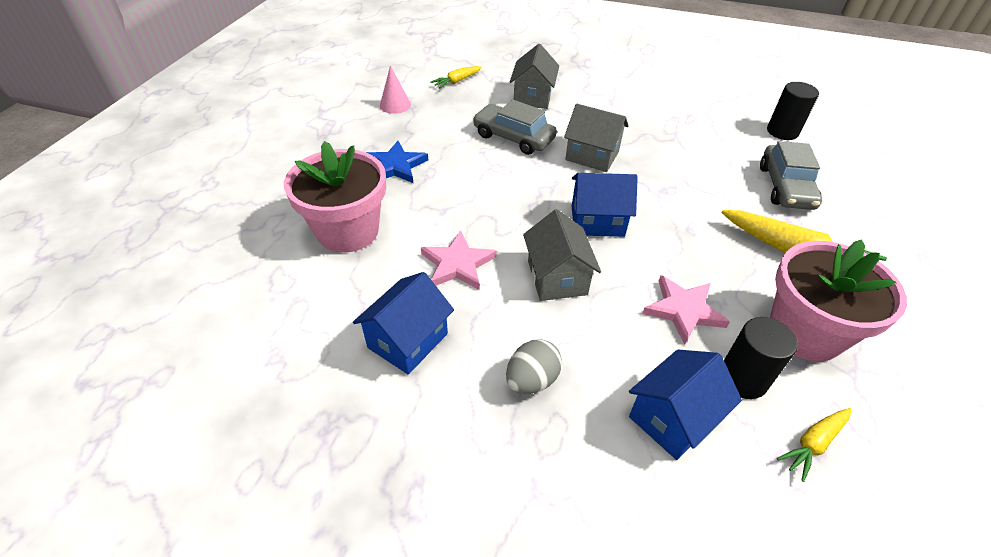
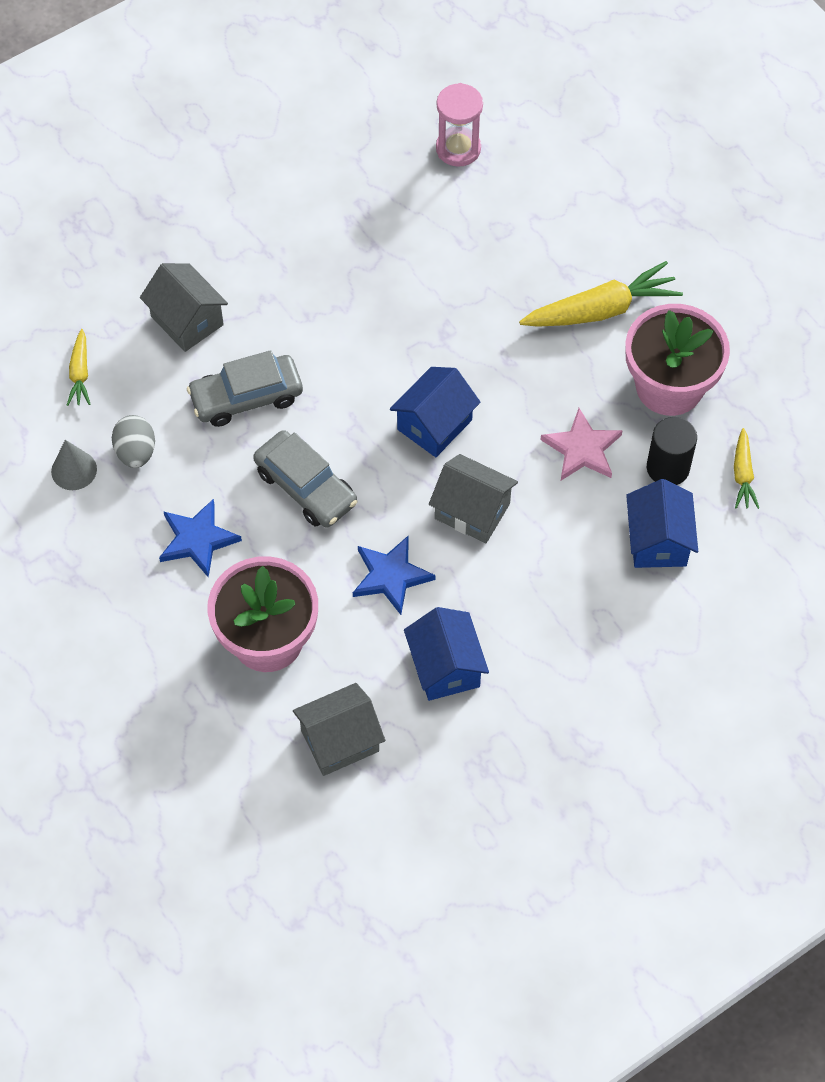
camera: 50 degrees left, 15 degrees up
pink cone [380,65,411,114] -> grey cone [51,440,97,490]
pink star [421,231,497,289] -> blue star [353,536,436,615]
grey egg [506,339,562,394] -> grey egg moved to [112,415,155,468]
grey house [564,104,629,172] -> grey house moved to [293,683,385,776]
grey car [760,141,822,210] -> grey car moved to [253,430,357,528]
black cylinder [767,82,819,140] -> pink hourglass [436,83,483,167]

